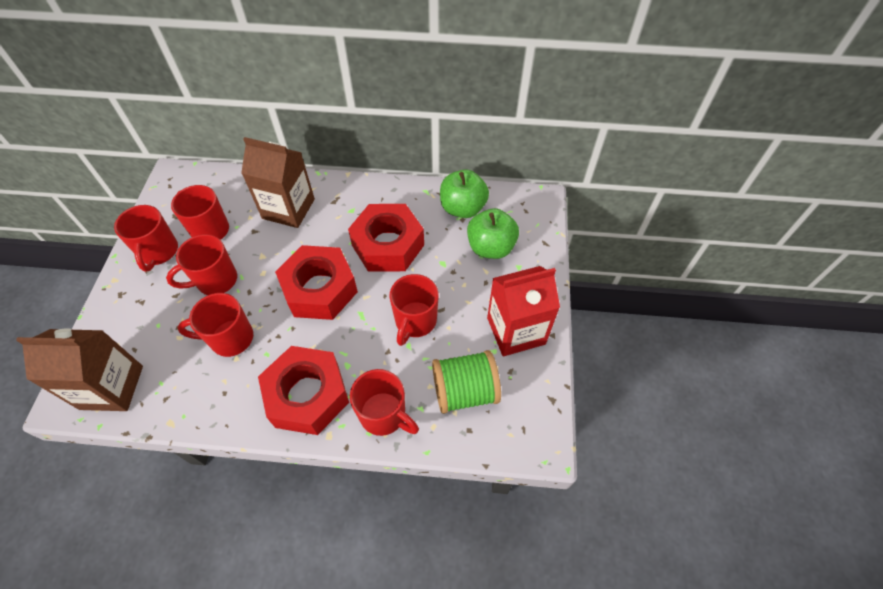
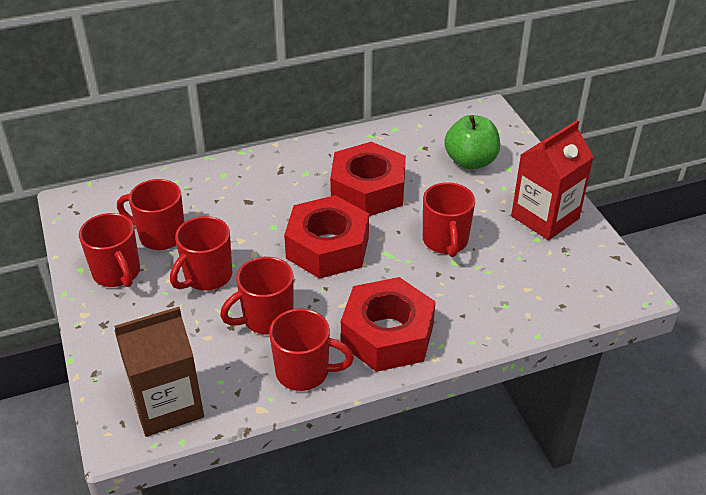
camera: 25 degrees left, 15 degrees down
brown carton [241,137,315,228] -> none
red mug [350,369,419,436] -> red mug moved to [269,308,354,391]
green spool [432,350,501,414] -> none
green apple [440,169,489,218] -> none

